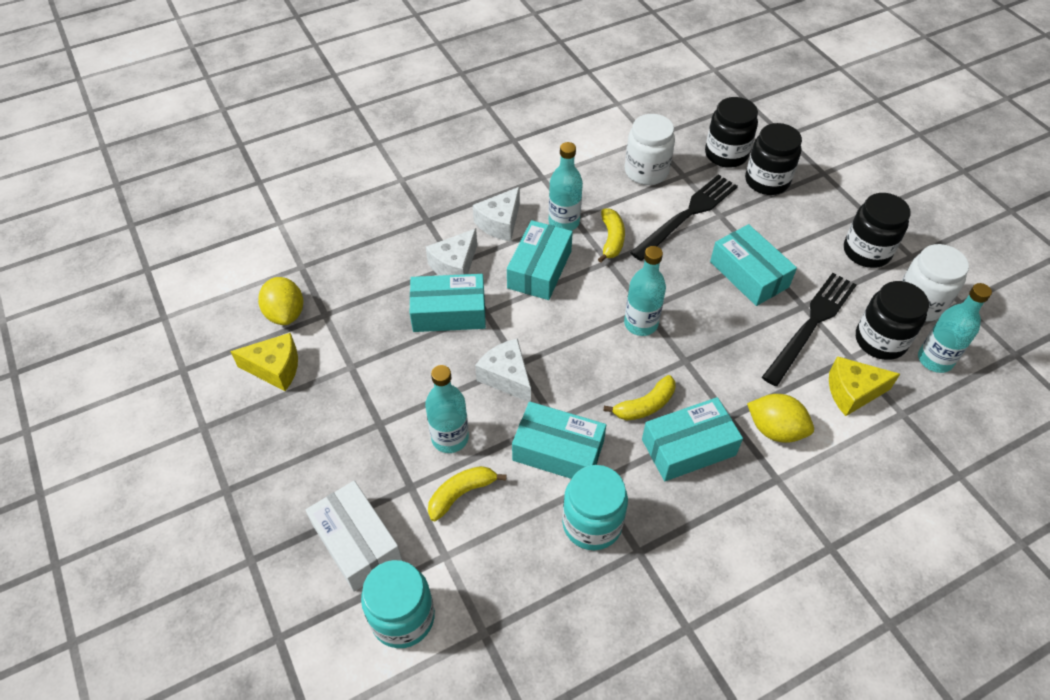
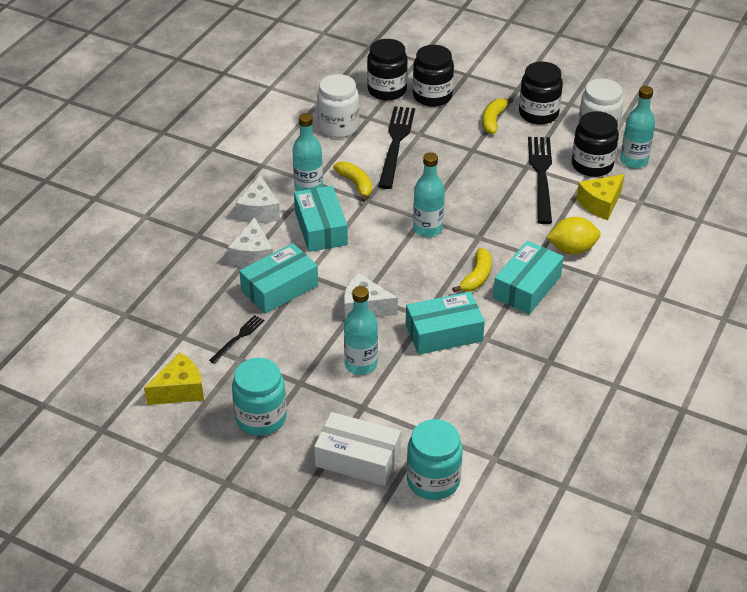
camera: 35 degrees left, 10 degrees down
yellow lemon [258,277,303,325] -> none
yellow banana [428,466,507,521] -> yellow banana moved to [482,98,513,134]
turquoise jar [562,465,628,550] -> turquoise jar moved to [232,358,287,436]
turquoise box [710,224,797,306] -> none
none -> black fork [209,315,264,364]

